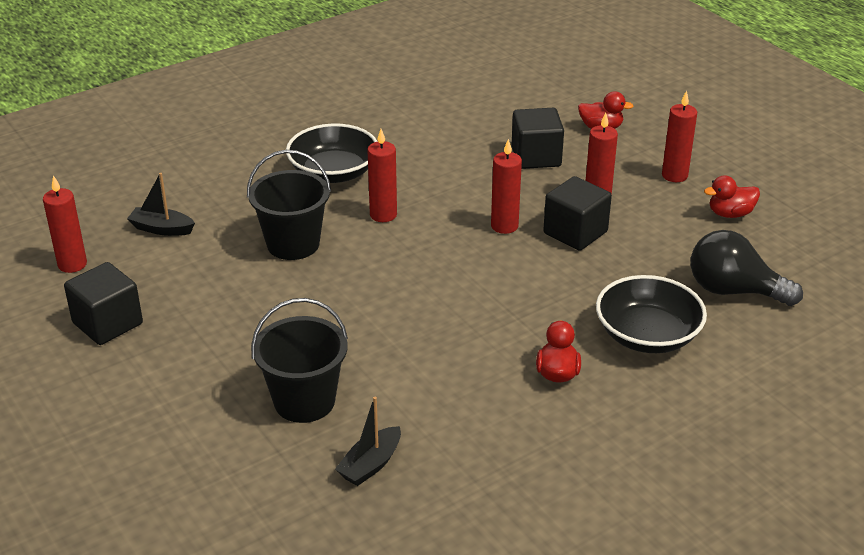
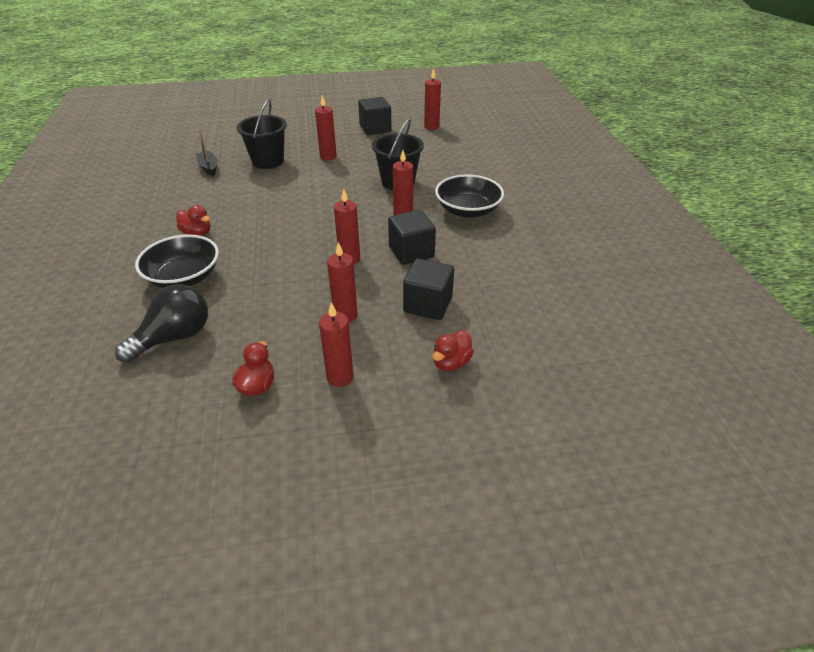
camera: 115 degrees right, 5 degrees up
black boat [127,173,195,236] -> none
black cube [543,176,612,251] -> black cube moved to [388,210,436,265]
none -> red candle [315,95,337,160]

